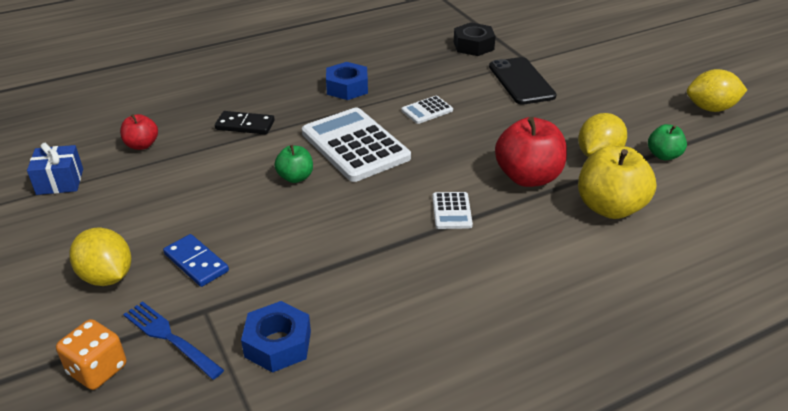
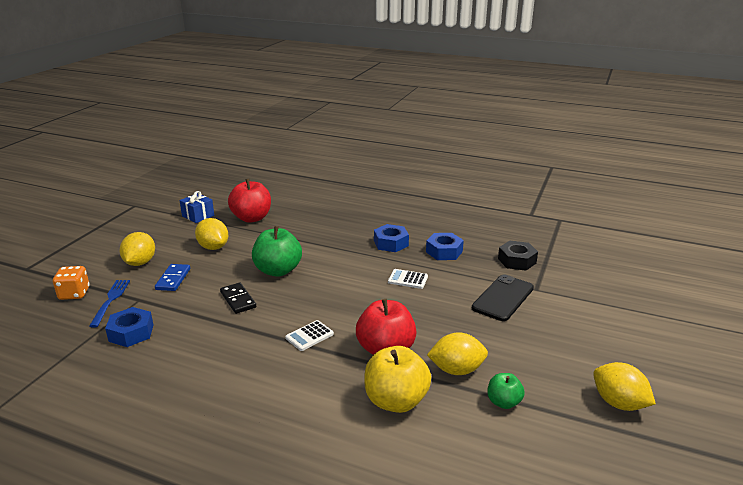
camera: 50 degrees right, 10 degrees down
red apple [120,114,158,150] -> red apple [228,179,271,223], size x1.84
black domino [215,111,275,134] -> black domino moved to [220,283,256,314]
green apple [274,145,313,183] -> green apple [252,226,302,277], size x1.84
white calculator [302,107,411,182] -> none
none -> yellow lemon [195,218,228,250]
none -> blue nut [426,233,464,260]

